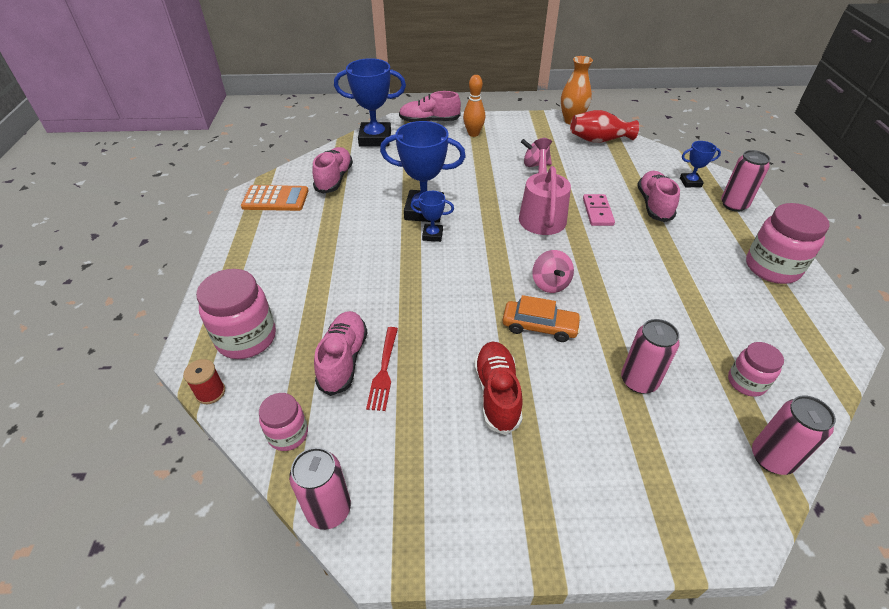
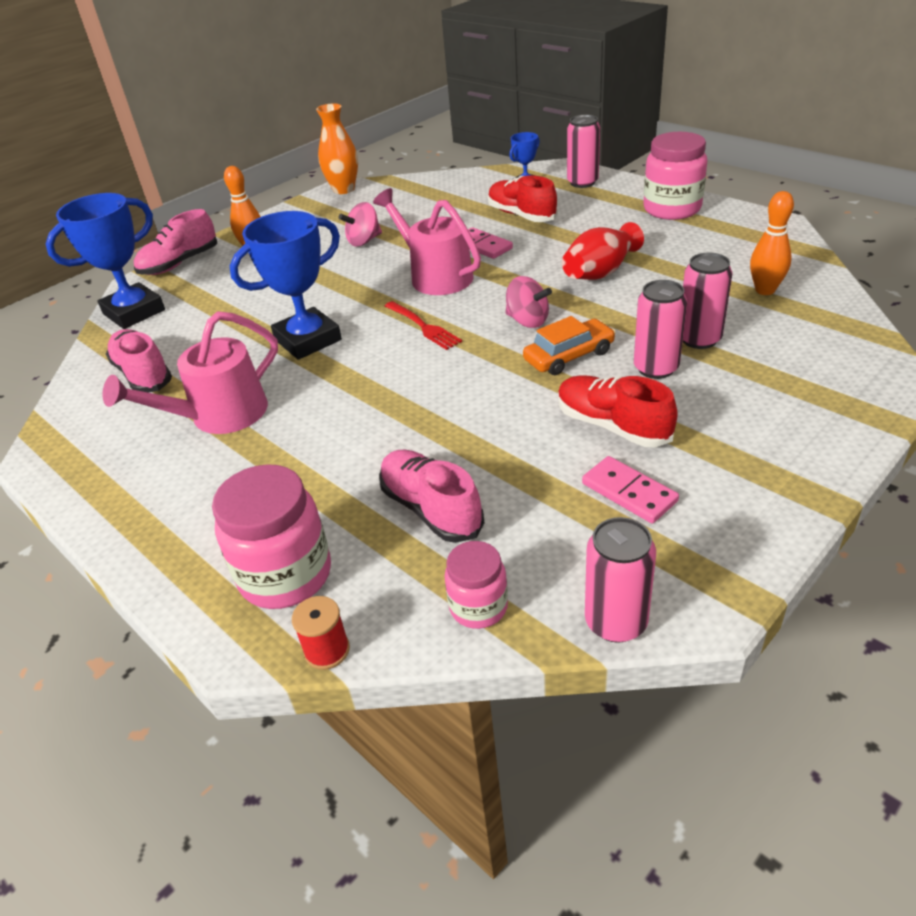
camera: 40 degrees left, 5 degrees down
orange calculator [241,185,309,211] -> none
red fork [366,327,398,411] -> red fork moved to [385,301,462,350]
blue trophy [411,191,454,242] -> none
red vase [570,110,639,143] -> red vase moved to [562,222,644,280]
pink shoe [637,171,680,222] -> red shoe [488,175,558,222]
pink jar [728,342,784,397] -> orange bowling pin [750,191,794,295]
pink can [752,395,836,475] -> pink can moved to [634,280,687,379]
none -> pink watering can [103,311,278,434]
none -> pink domino [582,456,679,523]

